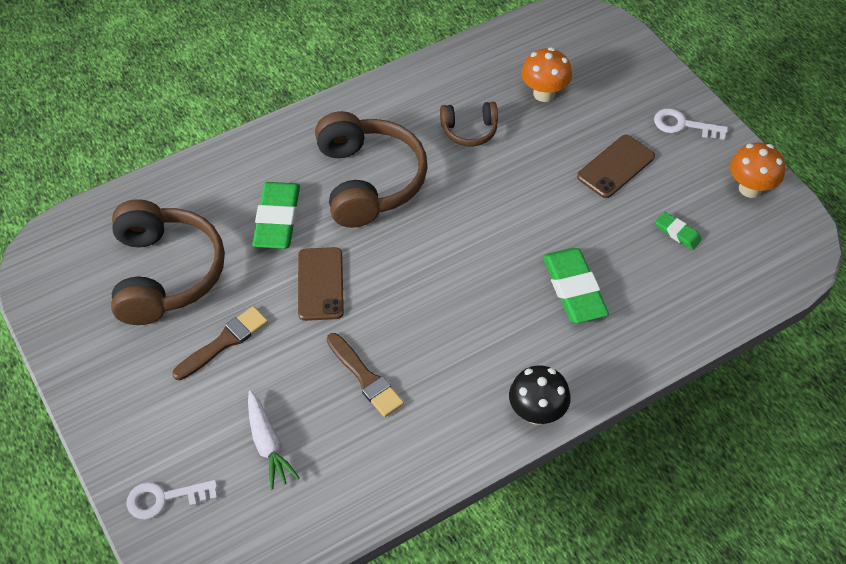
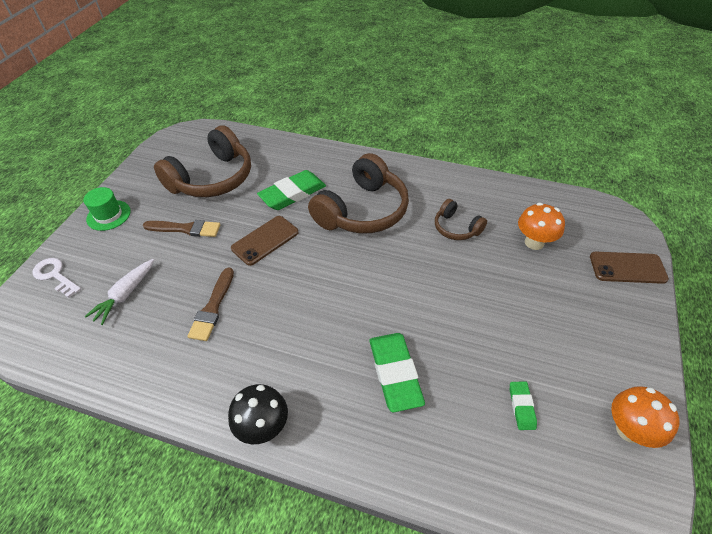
camera: 50 degrees right, 5 degrees down
green eraser [543,248,609,323] -> green eraser turned 45 degrees counterclockwise [370,333,425,412]
brown phone [577,135,655,198] -> brown phone moved to [590,252,669,284]
white key [654,108,728,140] -> none
none -> green hat [83,187,131,231]

